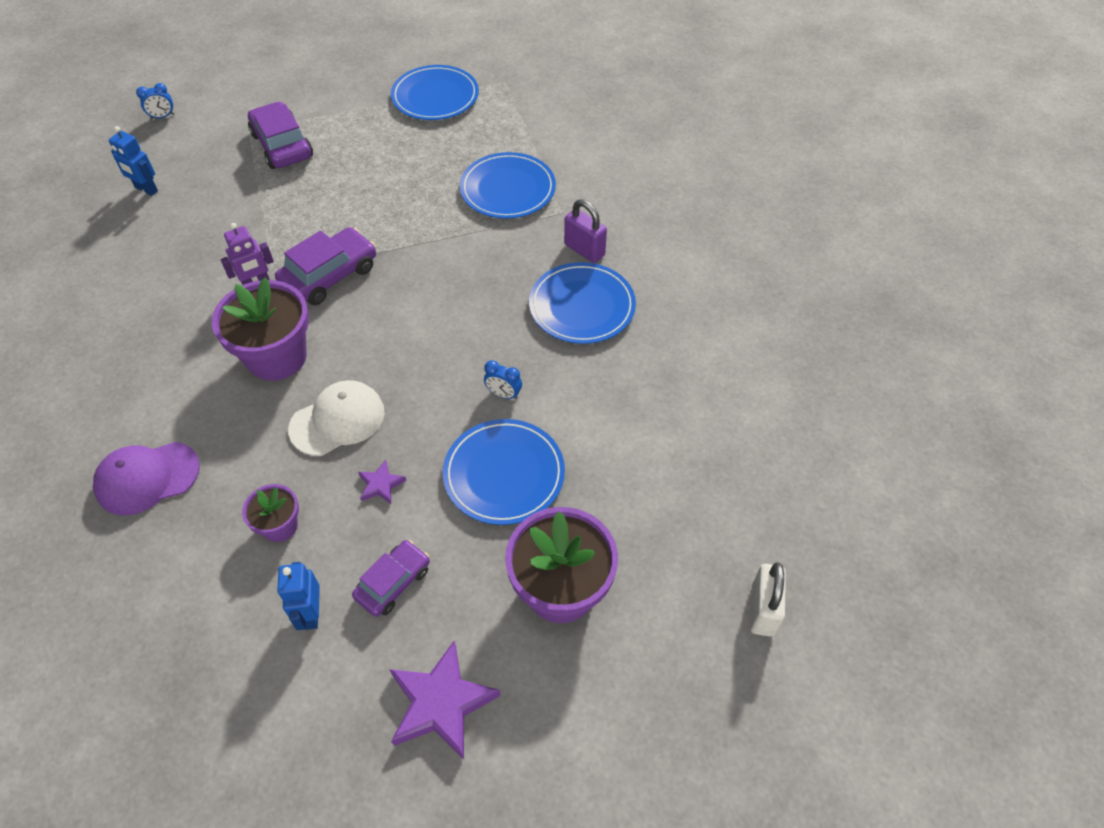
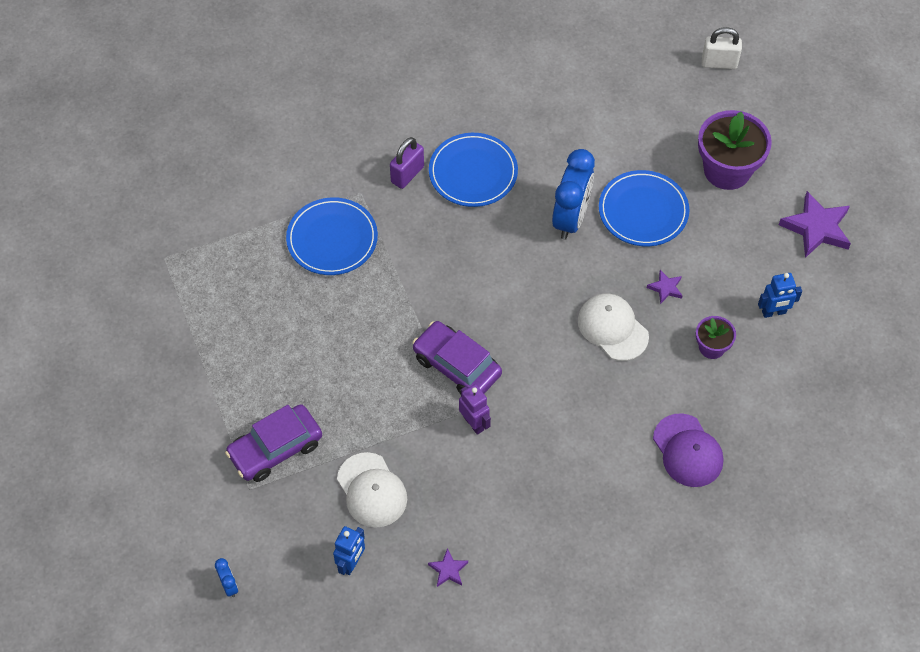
camera: 95 degrees left, 5 degrees up
purple flower pot [212,277,309,381] -> none
purple car [352,540,430,617] -> none
blue plate [391,65,479,120] -> none
blue clock [484,360,522,400] -> blue clock [552,149,595,240], size x2.30
none -> white cap [337,452,407,528]
none -> purple star [428,548,468,587]

